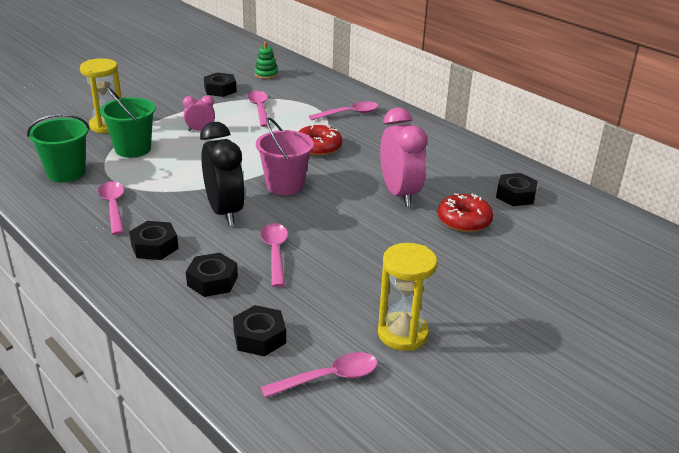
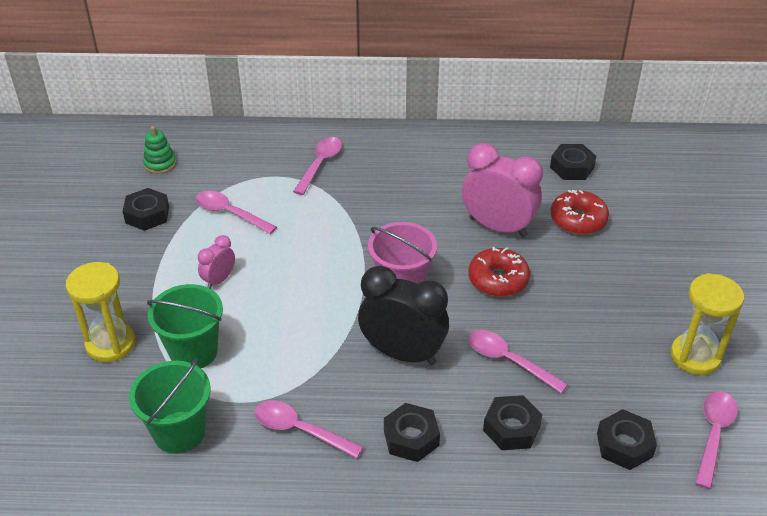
camera: 45 degrees left, 10 degrees up
red donut [298,124,342,156] -> red donut moved to [468,247,530,297]

